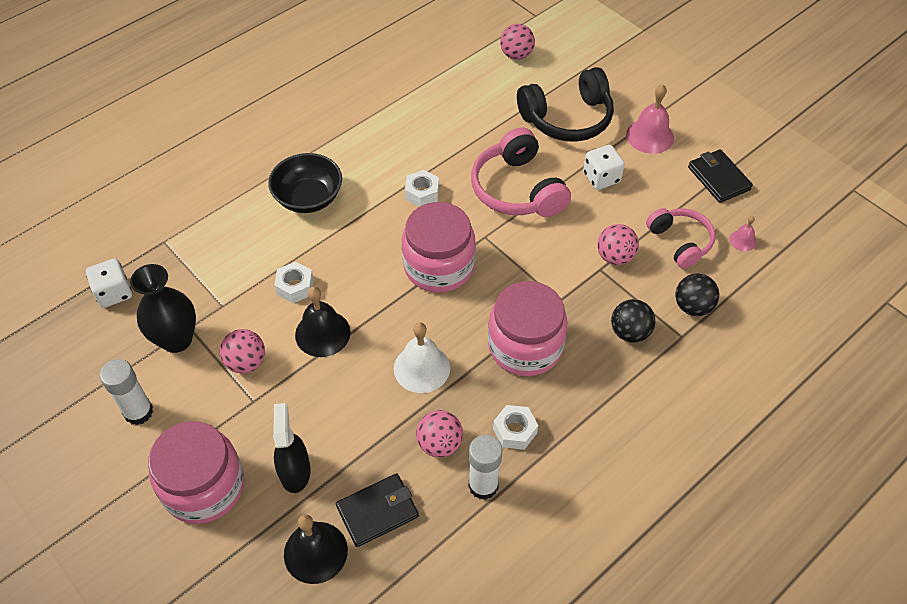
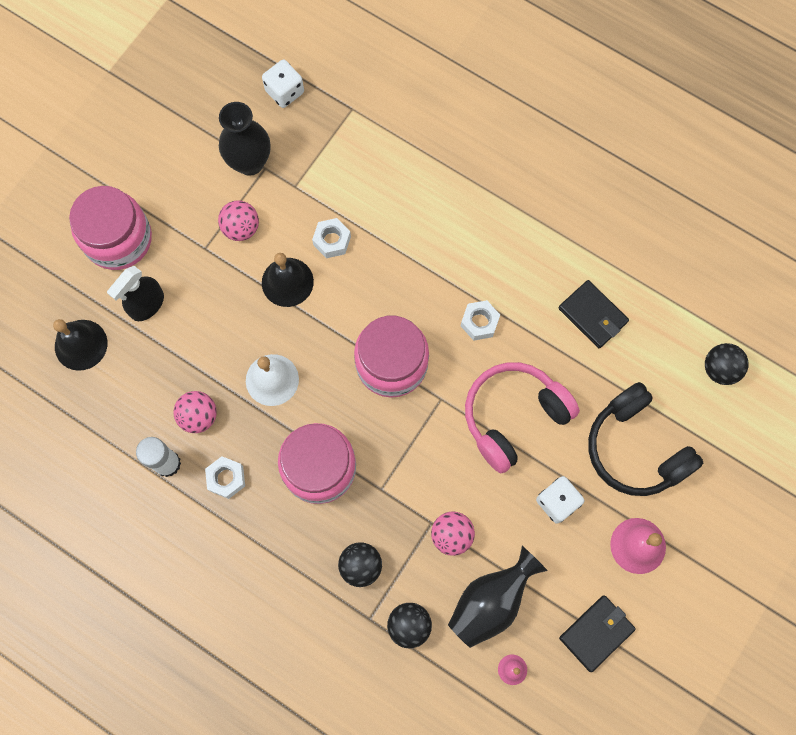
camera: 75 degrees right, 20 degrees up
white glue stick [100,359,153,425] -> none
black bowl [268,153,342,213] -> none
black spray bottle [273,403,311,493] -> black spray bottle turned 150 degrees clockwise [107,266,164,321]
black wallet [336,473,419,547] -> black wallet moved to [558,280,629,348]
pink ball [500,24,535,60] -> black ball [705,343,748,385]
pink headphones [646,208,715,269] -> black vase [448,546,548,648]

